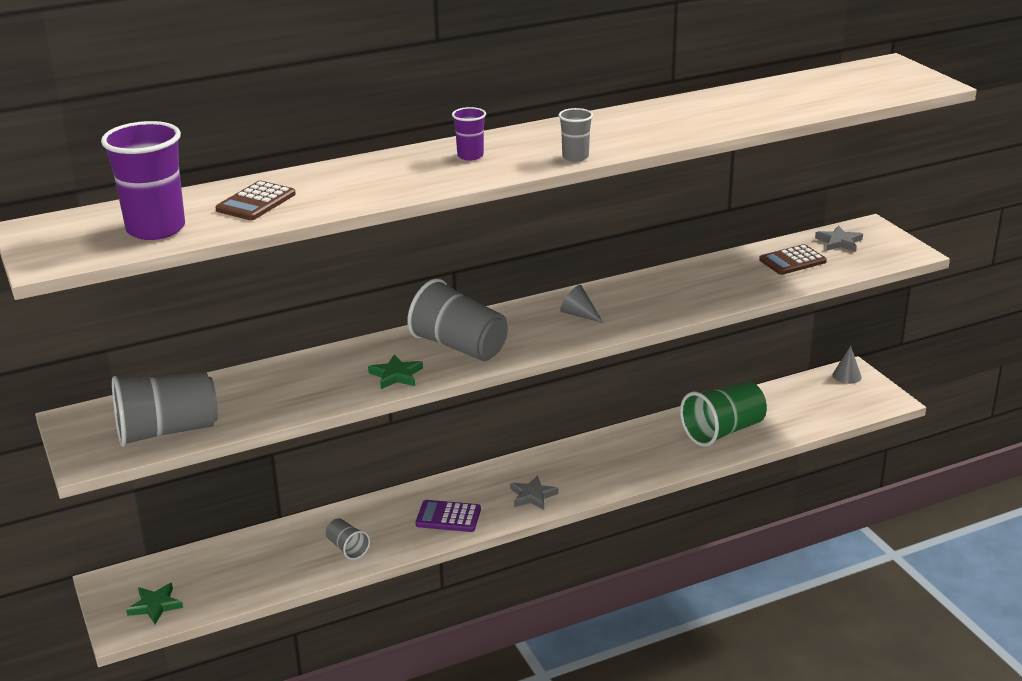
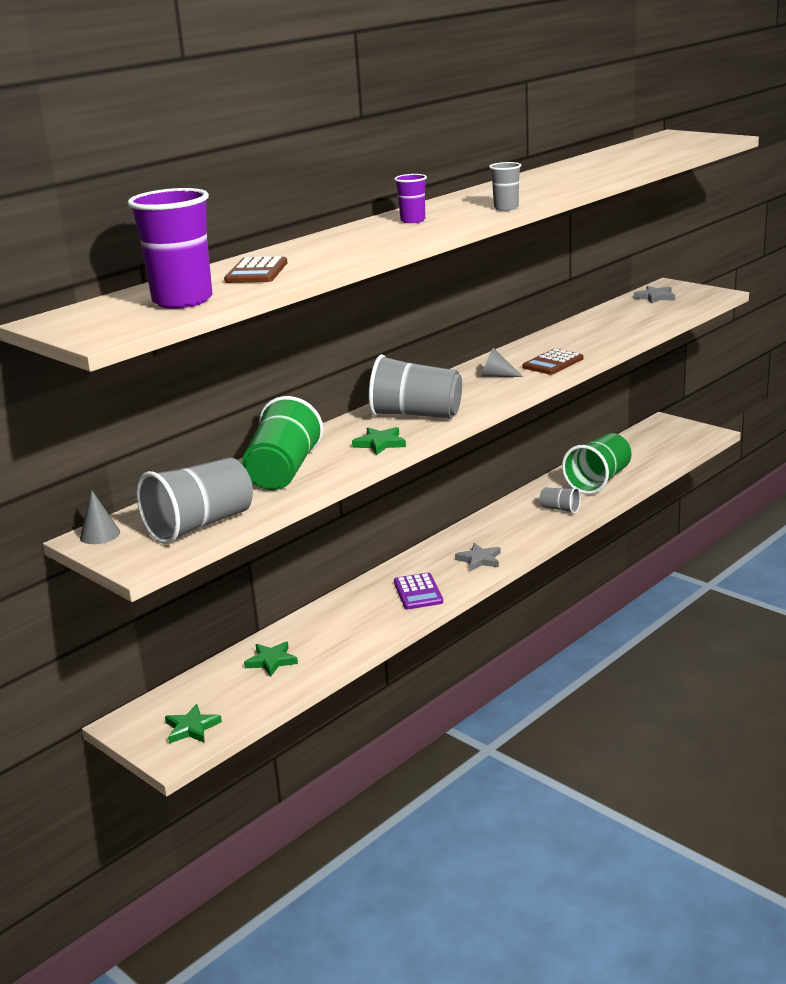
camera: 20 degrees left, 5 degrees down
grey cup [326,518,370,560] -> grey cup moved to [540,487,581,514]
purple calculator [415,500,481,532] -> purple calculator turned 90 degrees counterclockwise [394,573,443,609]
brown calculator [759,244,827,275] -> brown calculator moved to [523,349,584,375]
grey cone [833,346,862,384] -> grey cone moved to [80,491,120,544]
none -> green cup [242,396,323,490]
none -> green star [244,641,298,677]

